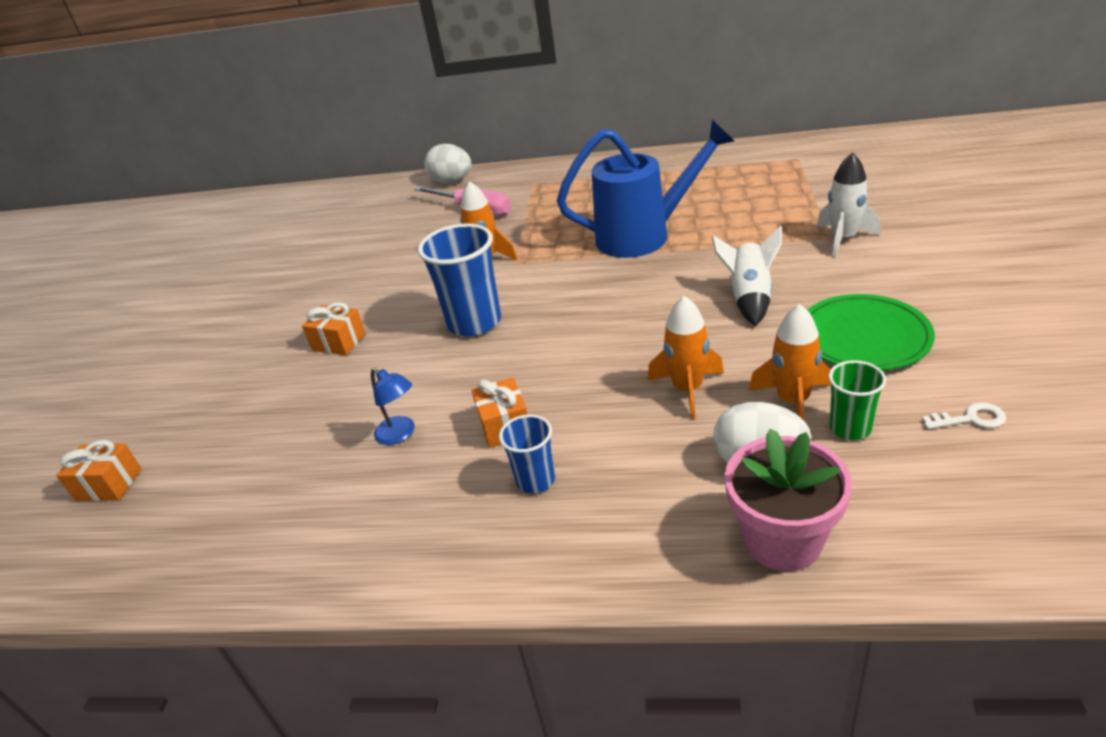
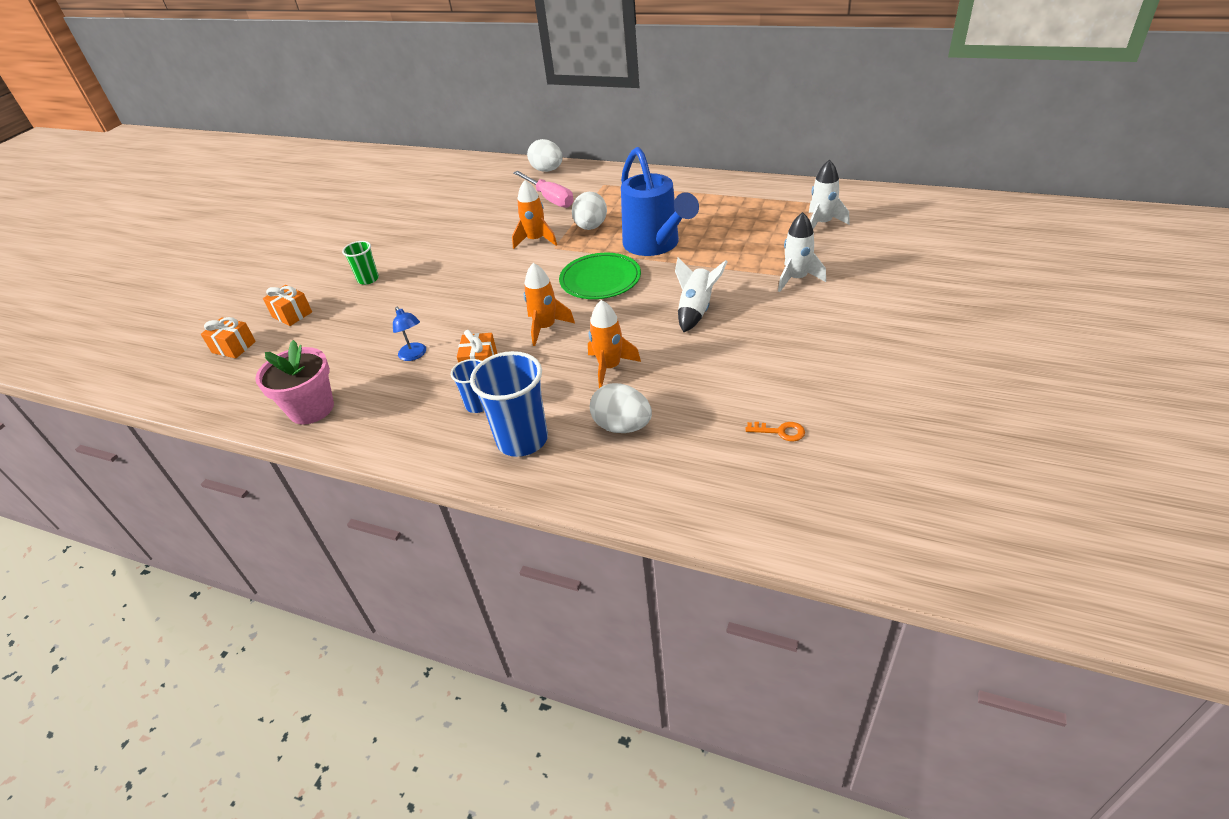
camera: 15 degrees right, 5 degrees up
orange gift [302,302,366,355] -> orange gift moved to [263,285,312,326]
blue cup [418,223,501,336] -> blue cup moved to [470,351,548,457]
blue watering can [557,120,734,258] -> blue watering can turned 60 degrees clockwise [621,147,699,256]
pink flower pot [725,429,852,572] -> pink flower pot moved to [255,340,334,425]
orange rocket [749,304,830,420] -> orange rocket moved to [524,263,575,346]
green plate [808,294,935,370] -> green plate moved to [559,253,641,299]
green cup [828,360,886,440] -> green cup moved to [342,241,379,285]
white key [922,402,1006,429] -> orange key [745,422,805,442]
none -> white egg [572,192,607,230]
none -> white rocket [809,160,850,229]

